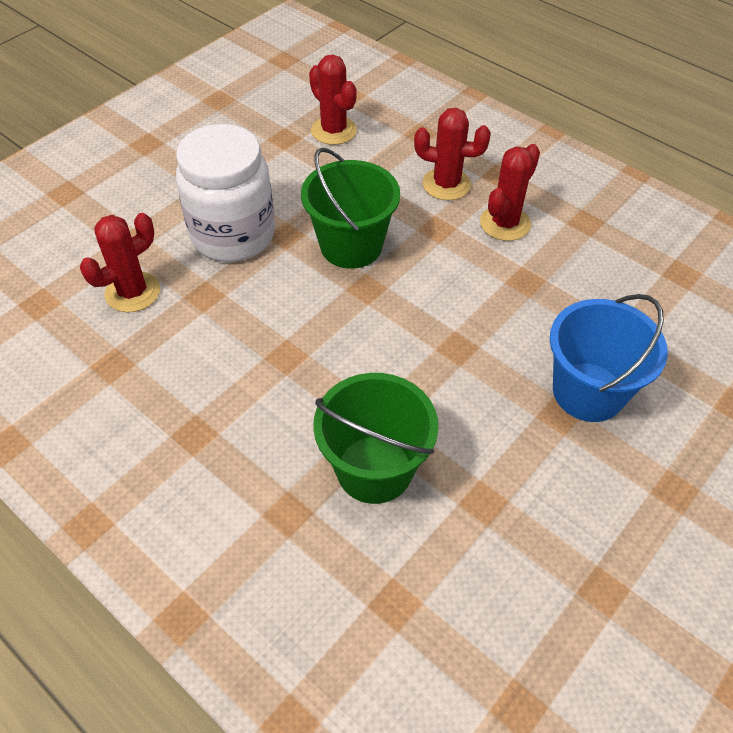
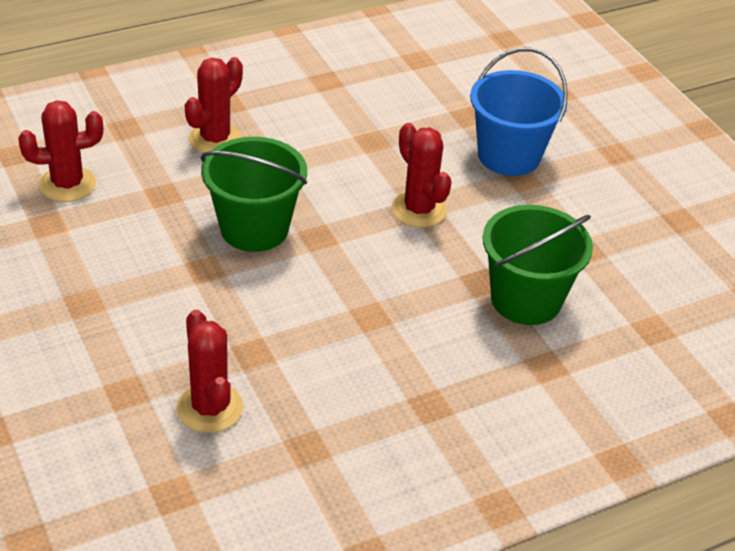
camera: 70 degrees left, 10 degrees down
white jar [176,124,275,262] -> none
red cactus [480,144,540,241] -> red cactus moved to [391,123,452,228]

